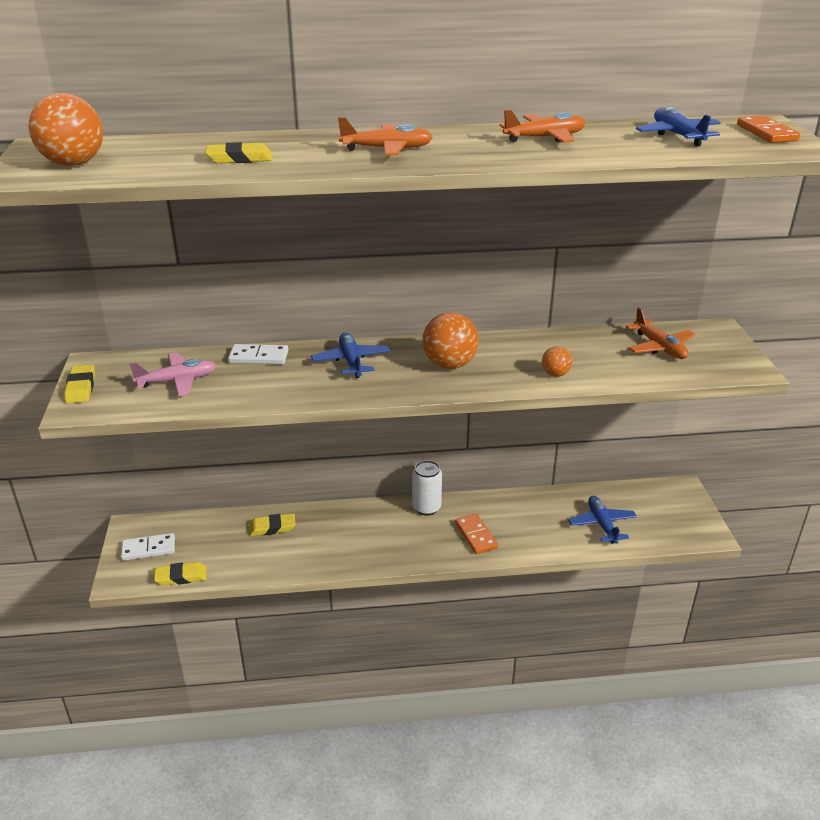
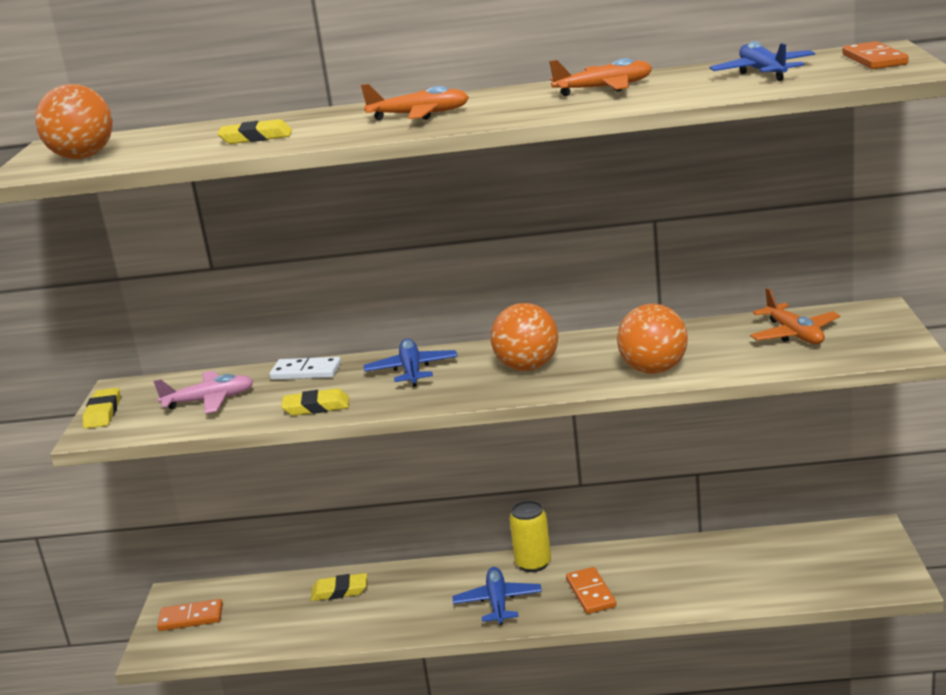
camera: 10 degrees right, 10 degrees down
white domino [121,533,175,561] -> orange domino [157,599,223,631]
yellow eraser [154,562,207,586] -> yellow eraser moved to [281,388,349,416]
white can [412,460,442,516] -> yellow can [509,501,551,572]
orange ball [542,347,572,377] -> orange ball [617,304,688,374], size x1.89
blue plane [568,496,637,544] -> blue plane moved to [452,567,542,625]

